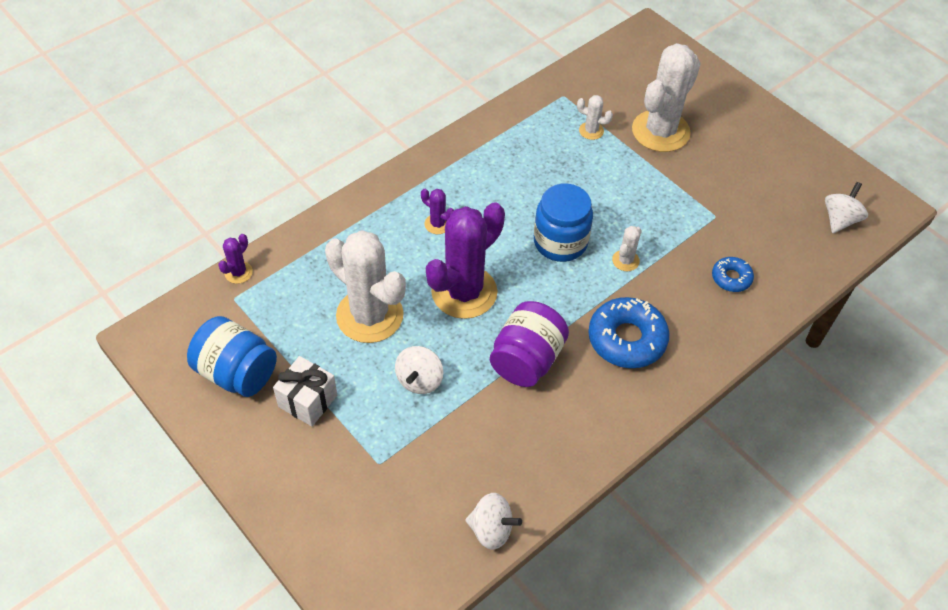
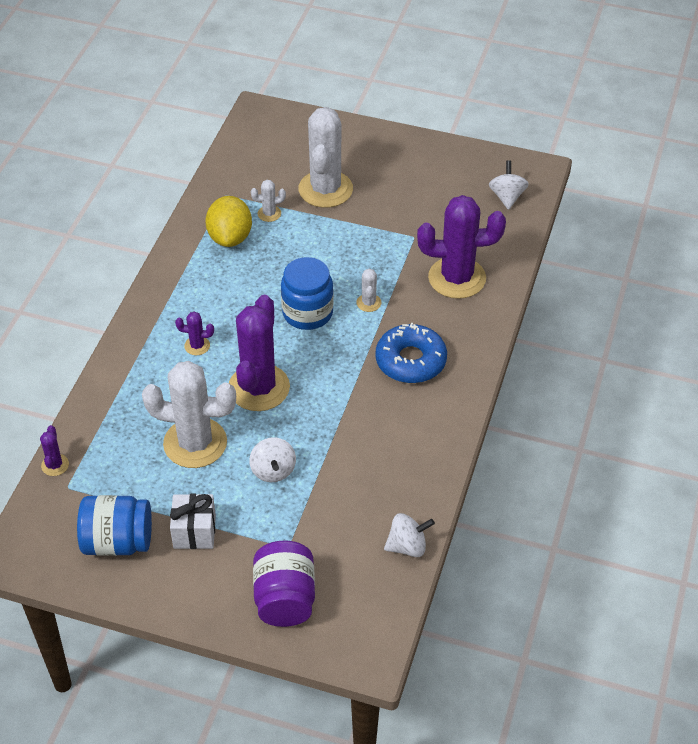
camera: 30 degrees left, 5 degrees down
purple jar [490,301,569,387] -> purple jar moved to [253,540,315,627]
blue donut [712,257,754,292] -> purple cactus [417,195,506,299]
none -> yellow lemon [205,196,252,247]

